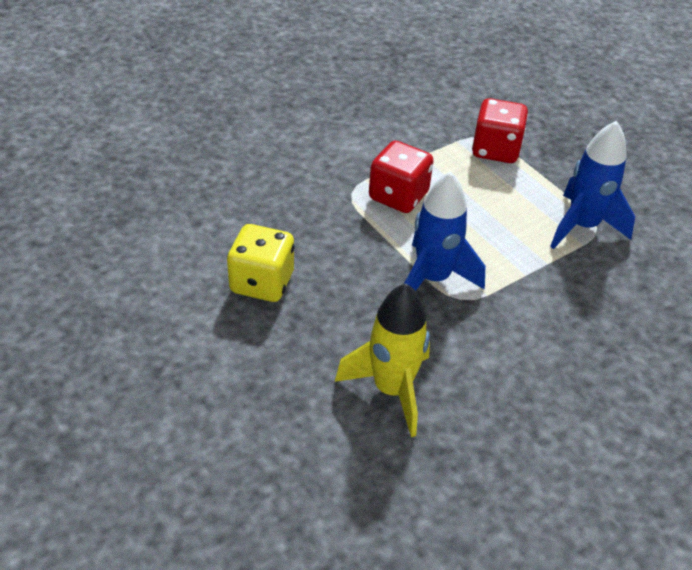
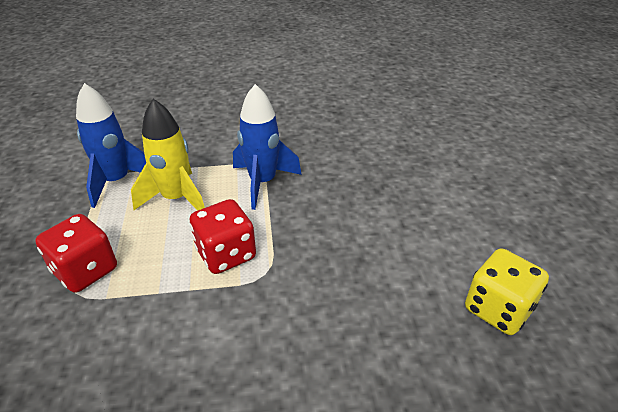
camera: 150 degrees left, 5 degrees down
yellow dice [227,224,295,302] -> yellow dice moved to [465,248,549,335]
yellow rocket [335,284,430,437] -> yellow rocket moved to [131,99,205,211]

